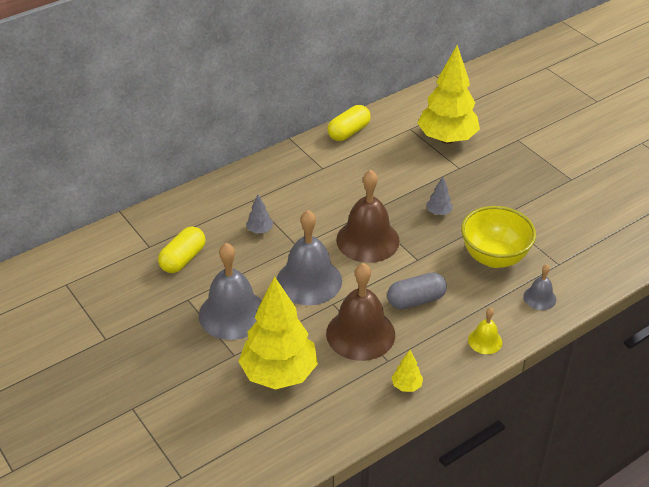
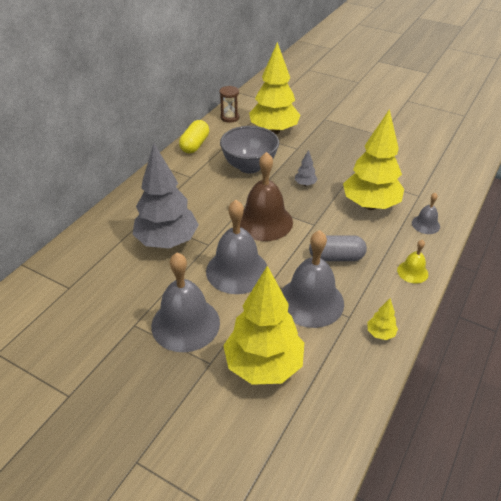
camera: 25 degrees left, 0 degrees up
yellow capsule [158,227,206,273] -> none
grey tree [246,195,273,234] -> grey tree [132,144,199,248], size x2.50
brown bell [326,263,395,361] -> grey bell [281,230,344,328]
grey capsule [387,273,447,309] -> grey capsule turned 45 degrees clockwise [309,235,367,261]
yellow bowl [461,206,536,268] -> yellow tree [343,109,404,210]
none -> brown hourglass [220,86,239,123]
none -> grey bowl [220,126,279,174]

